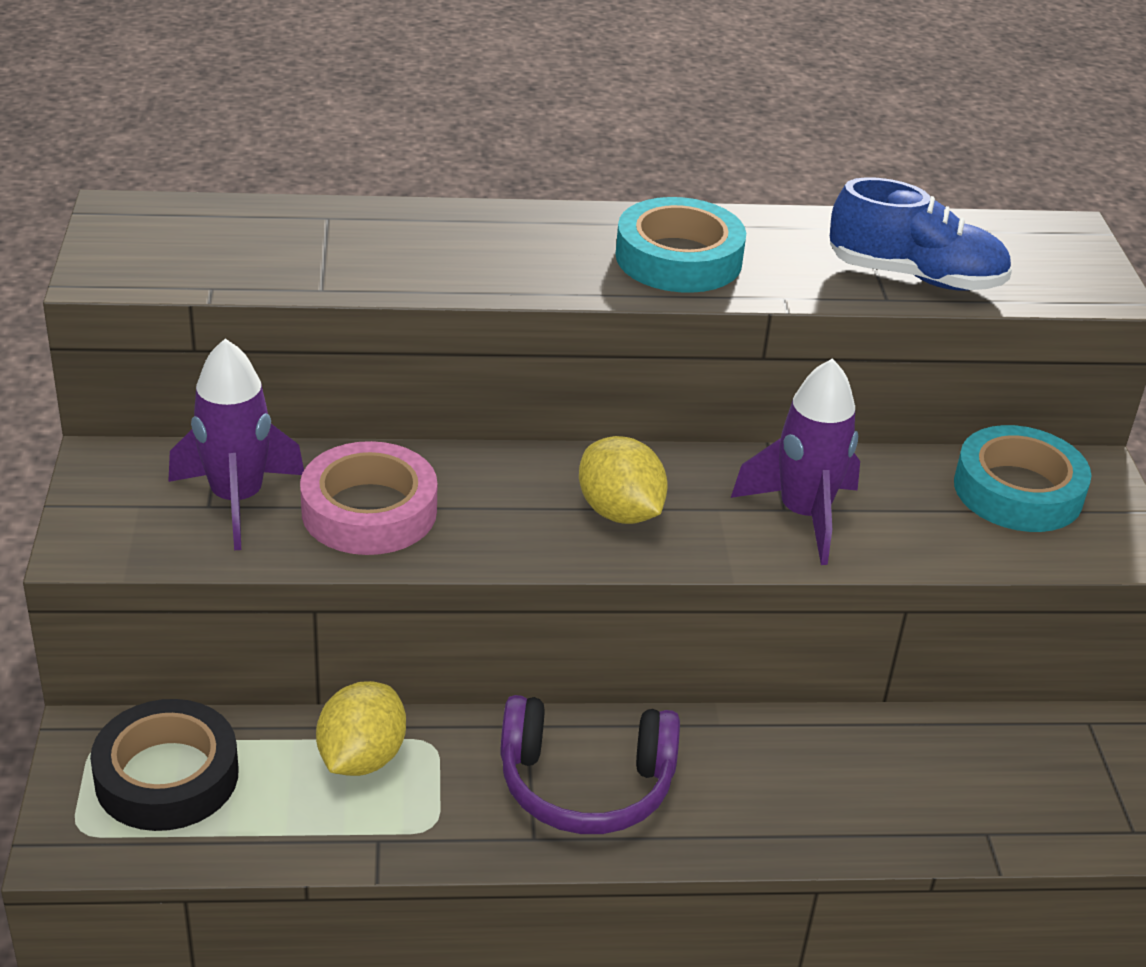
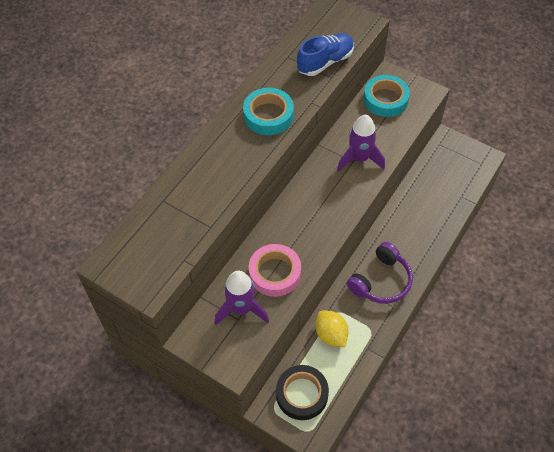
camera: 50 degrees left, 20 degrees up
yellow lemon [579,436,668,524] -> none

